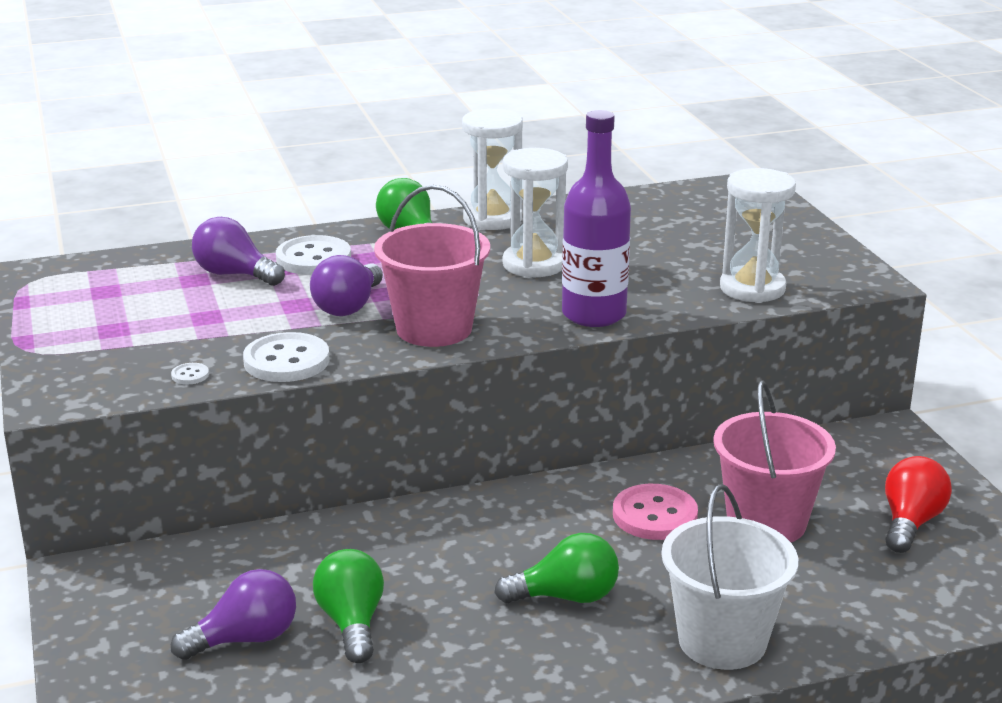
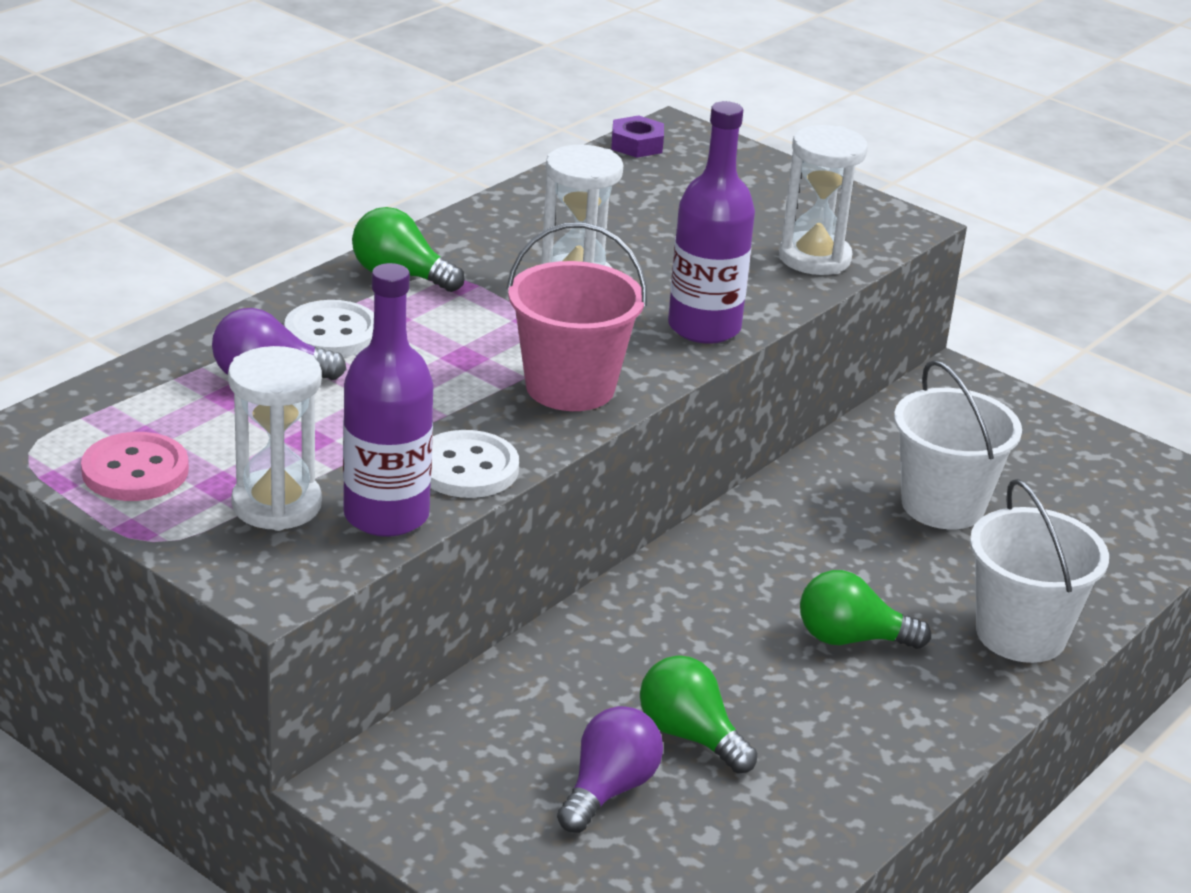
camera: 35 degrees left, 5 degrees up
white button [171,363,209,384] -> purple bottle [343,263,433,537]
purple light bulb [310,255,383,316] -> none
white hourglass [462,109,523,230] -> white hourglass moved to [228,346,322,531]
green light bulb [494,533,619,603] -> green light bulb turned 135 degrees counterclockwise [800,570,931,649]
pink button [613,484,698,540] -> pink button moved to [81,432,189,501]
pink bucket [713,380,836,542] -> white bucket [894,360,1022,529]
red light bulb [885,456,952,553] -> none
none -> purple nut [611,115,664,158]

